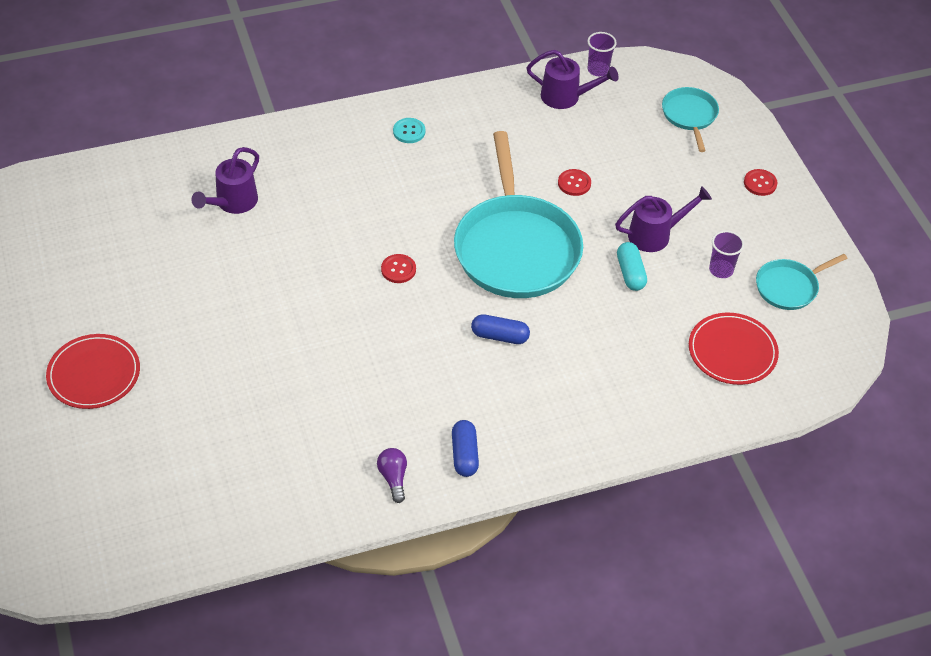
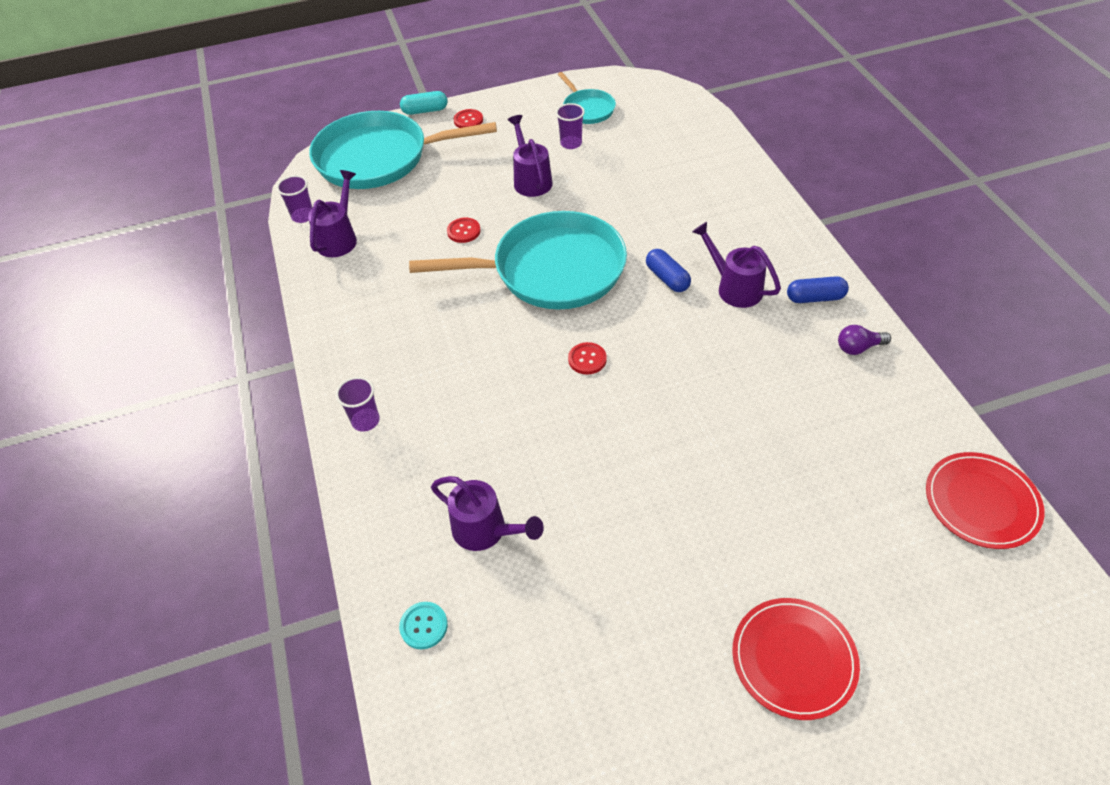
camera: 85 degrees left, 0 degrees up
turquoise button [393,118,426,143] -> turquoise button moved to [399,602,448,649]
blue capsule [471,314,530,344] -> blue capsule turned 45 degrees counterclockwise [646,249,691,292]
turquoise capsule [617,242,647,291] -> turquoise capsule moved to [400,91,447,115]
turquoise pan [662,87,719,152] -> turquoise pan [309,111,497,189], size x2.08
red plate [689,313,779,385] -> red plate moved to [926,452,1044,549]
none -> purple cup [336,377,380,432]
none -> purple watering can [692,222,781,308]

